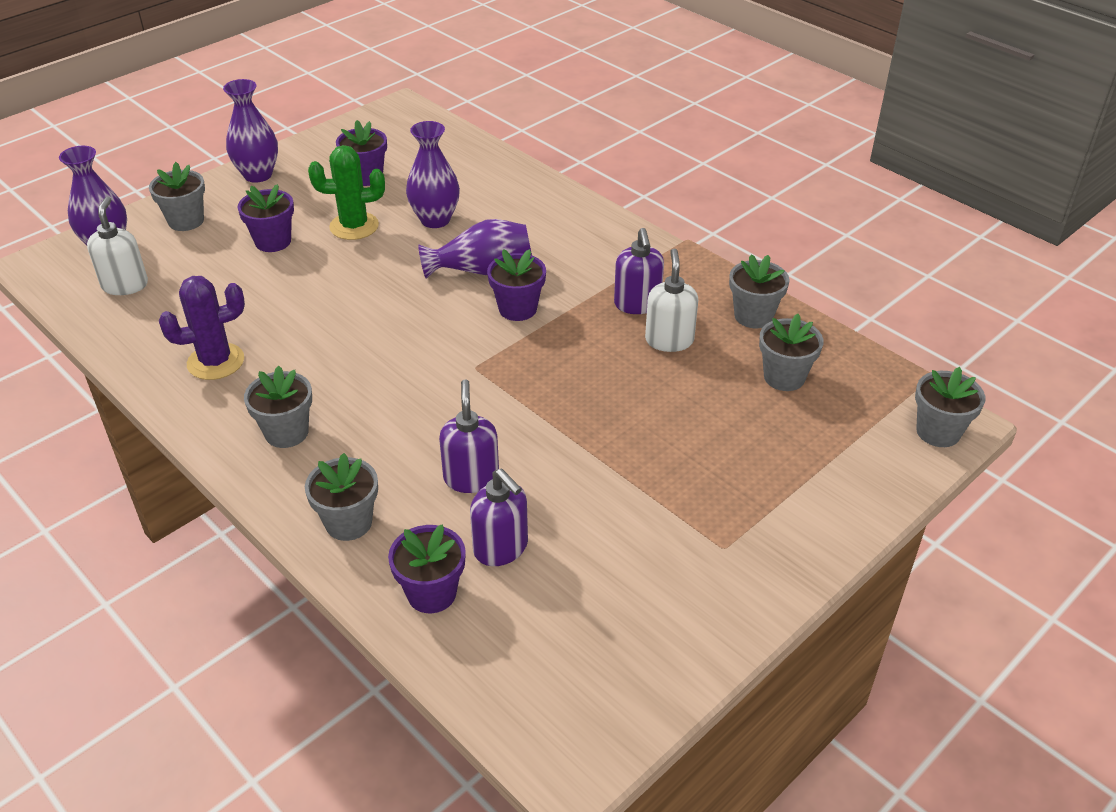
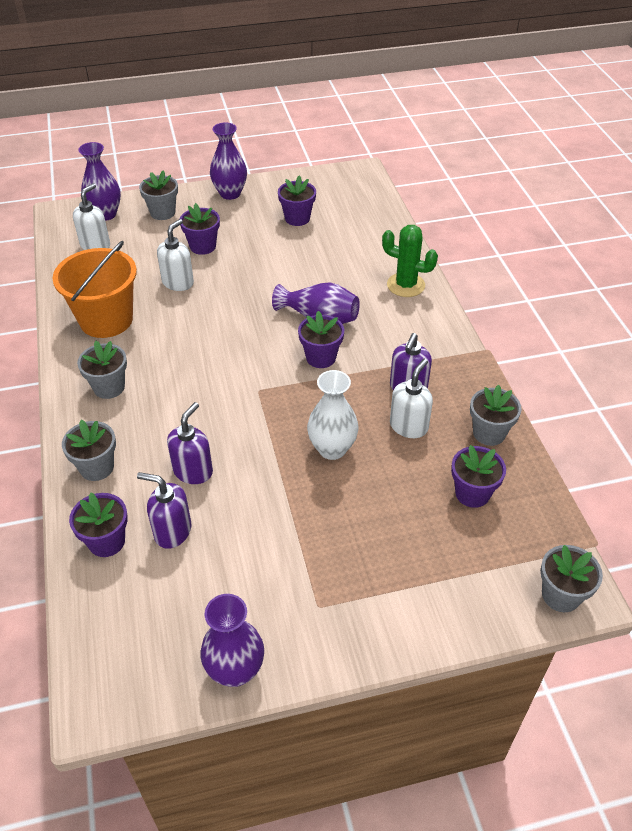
camera: 30 degrees right, 5 degrees up
purple cactus [159,276,245,380] -> orange bucket [52,241,137,338]
green cactus [308,145,385,240] -> green cactus moved to [382,225,438,297]
purple vase [406,121,460,228] -> purple vase moved to [201,594,264,687]
purple soap dispenser [470,469,528,566] -> purple soap dispenser turned 120 degrees clockwise [137,472,191,549]
grey flower pot [759,314,824,391] -> purple flower pot [451,445,506,508]
none -> white soap dispenser [157,219,194,291]
none -> white vase [307,370,359,460]

